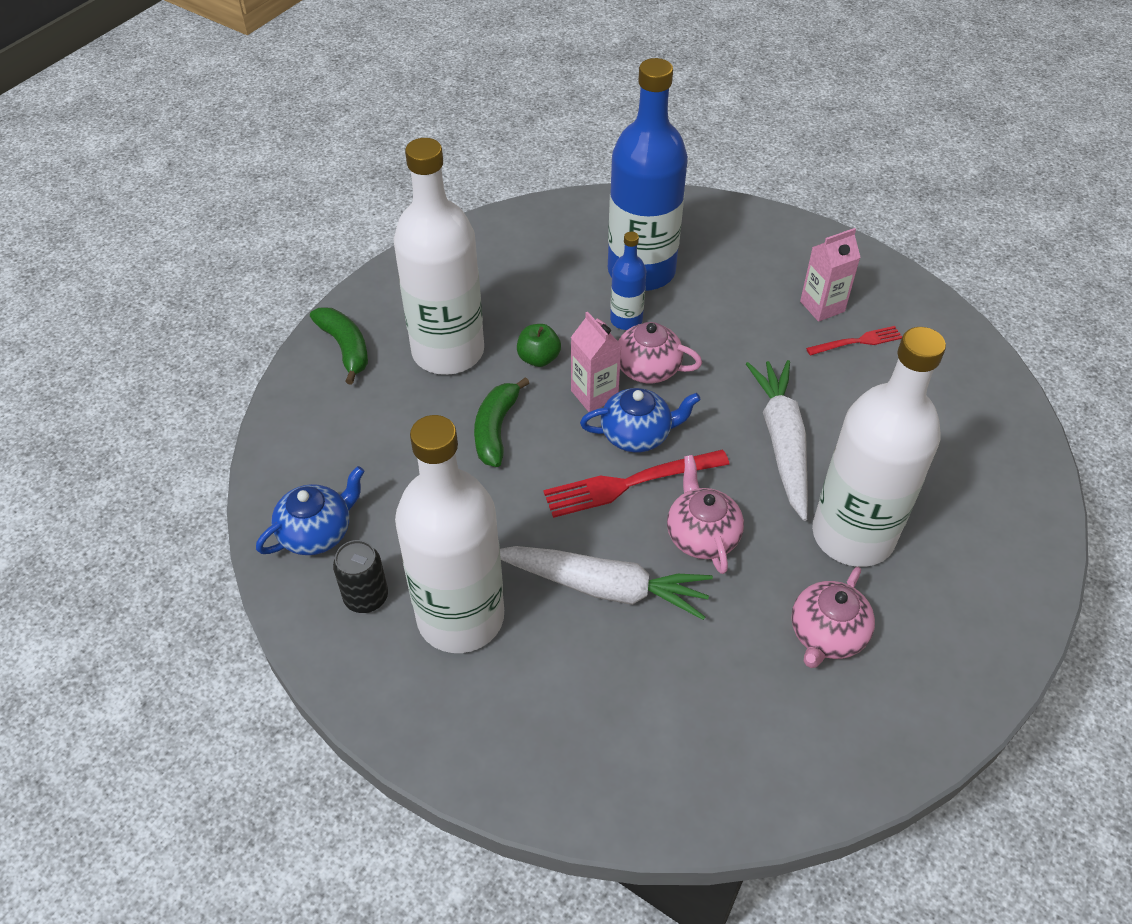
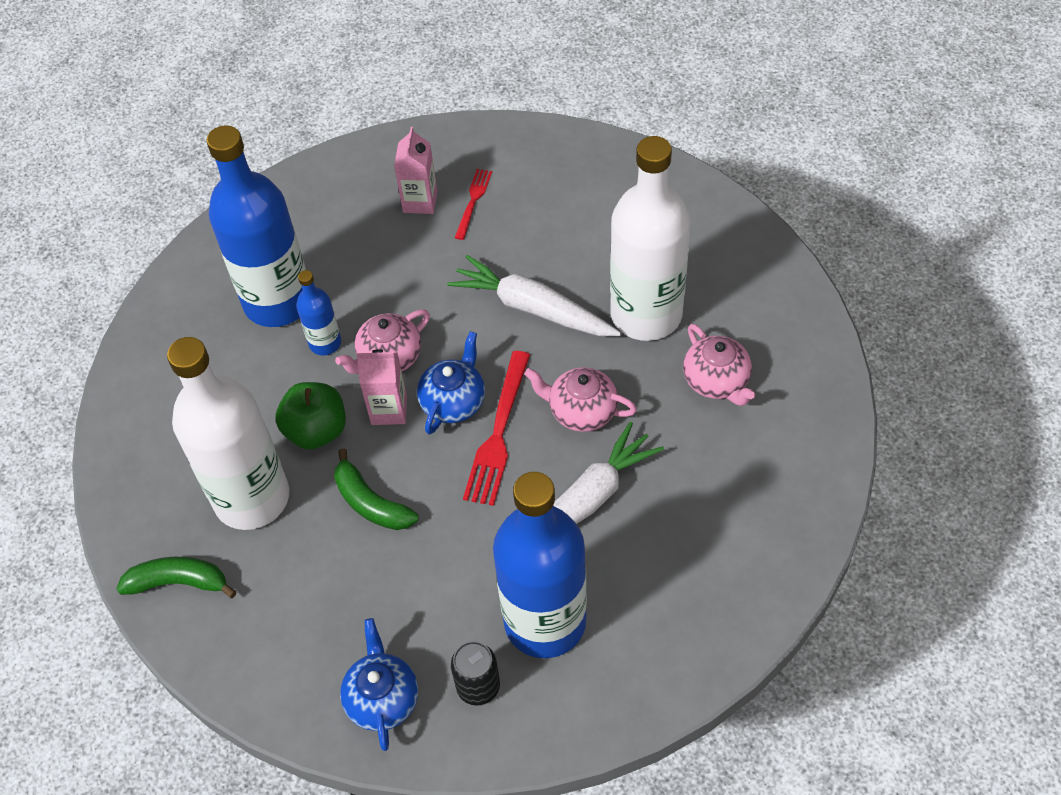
camera: 55 degrees left, 5 degrees up
white bottle [395,415,504,653] -> blue bottle [493,472,587,658]
green apple [517,324,561,367] -> green apple [275,382,346,450], size x1.52

